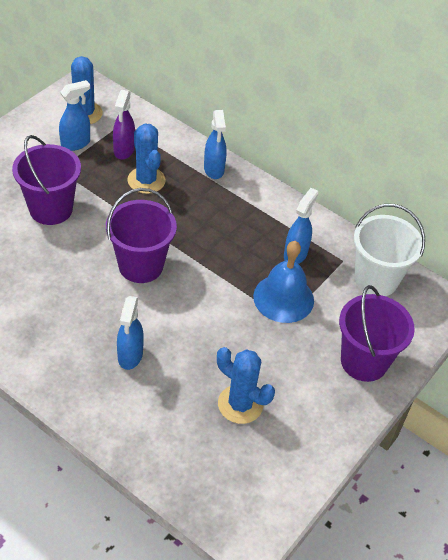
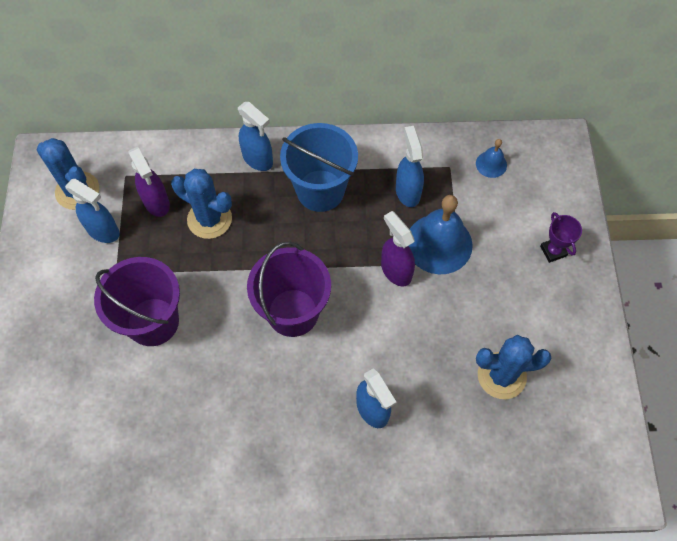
camera: 35 degrees left, 15 degrees up
blue spray bottle [59,80,90,151] -> blue spray bottle turned 105 degrees clockwise [65,179,120,243]
purple bucket [339,285,415,382] -> purple trophy [540,212,582,263]
white bucket [354,204,425,296] -> blue bell [476,139,507,178]
none -> blue bucket [280,123,358,212]
none -> purple spray bottle [381,211,415,287]

